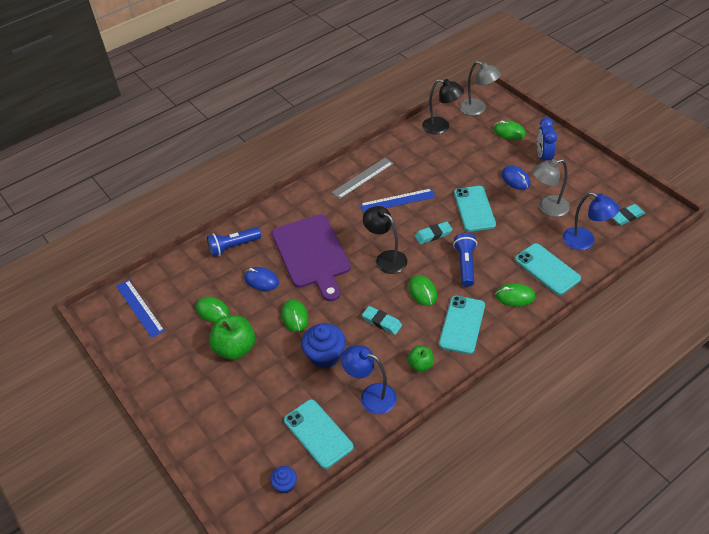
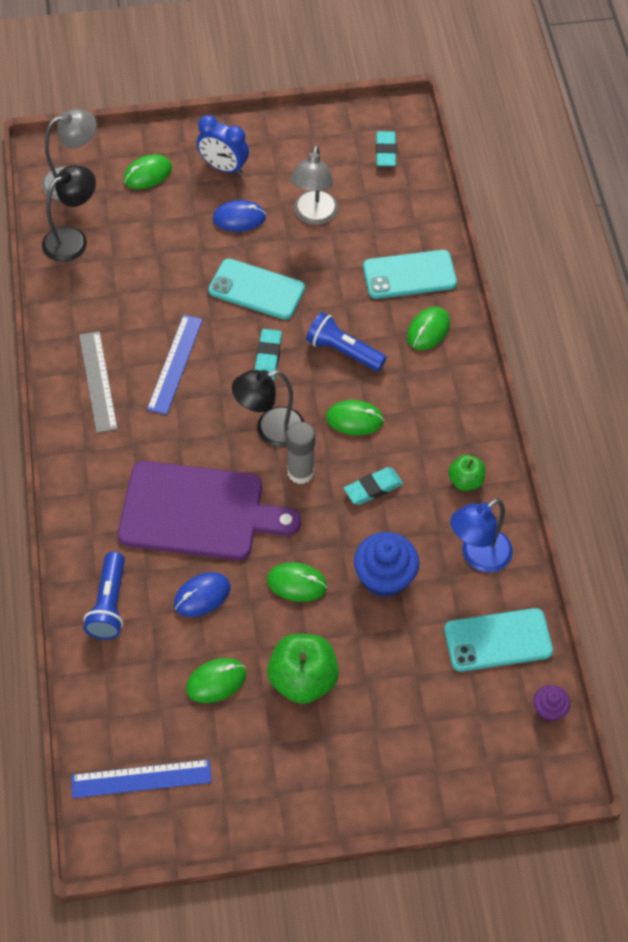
camera: 65 degrees left, 10 degrees up
blue cupcake [270,466,297,494] -> purple cupcake [534,685,570,722]
turquoise phone [439,296,485,354] -> none
blue lamp [563,192,620,250] -> none
none -> grey glue stick [286,422,315,484]

